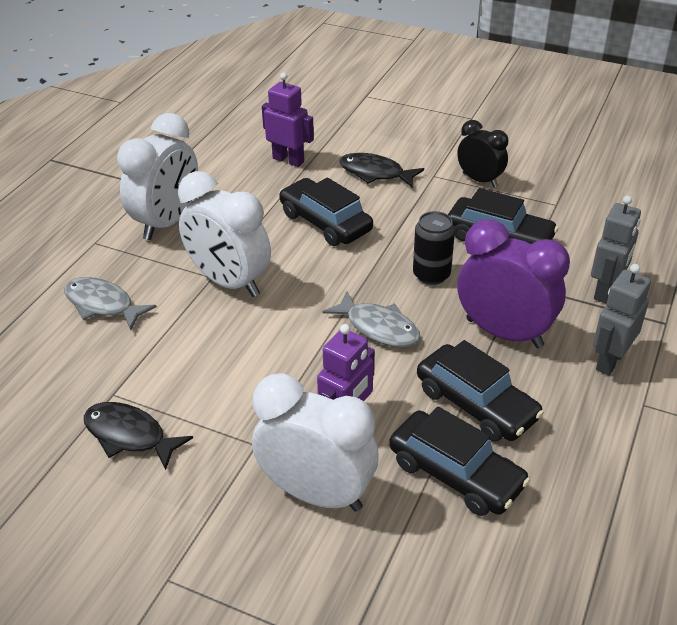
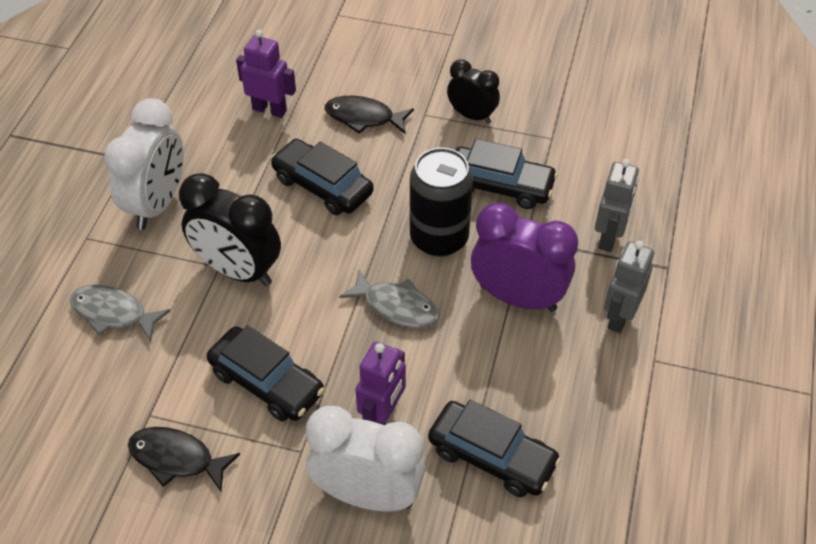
camera: 10 degrees left, 10 degrees up
white clock [178,171,271,297] -> black clock [179,173,281,286]
black can [413,211,455,285] -> black can [410,148,473,257], size x1.56
black car [417,340,544,442] -> black car moved to [207,325,325,422]

